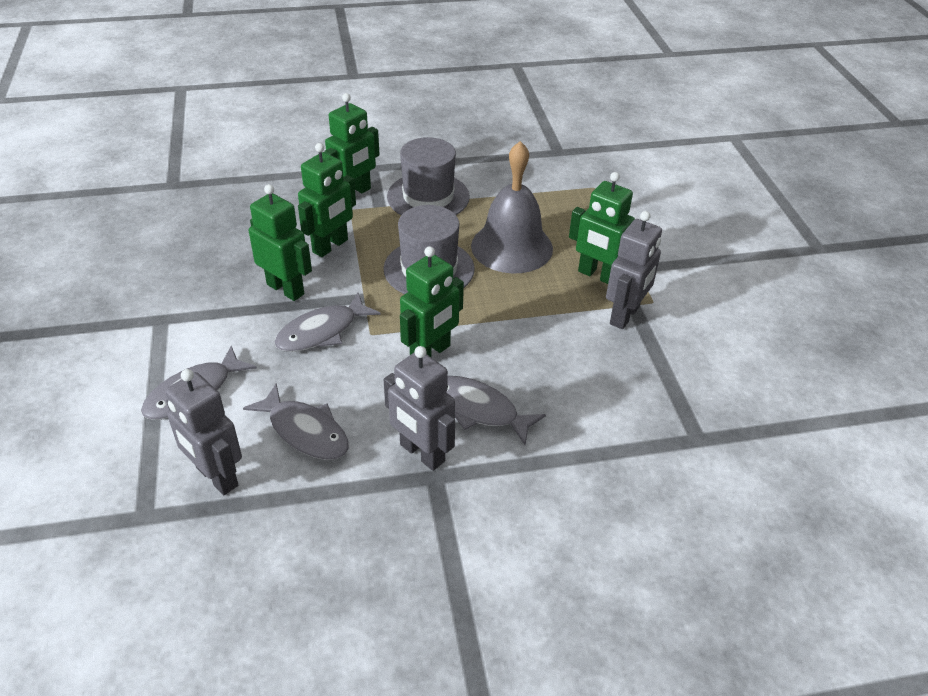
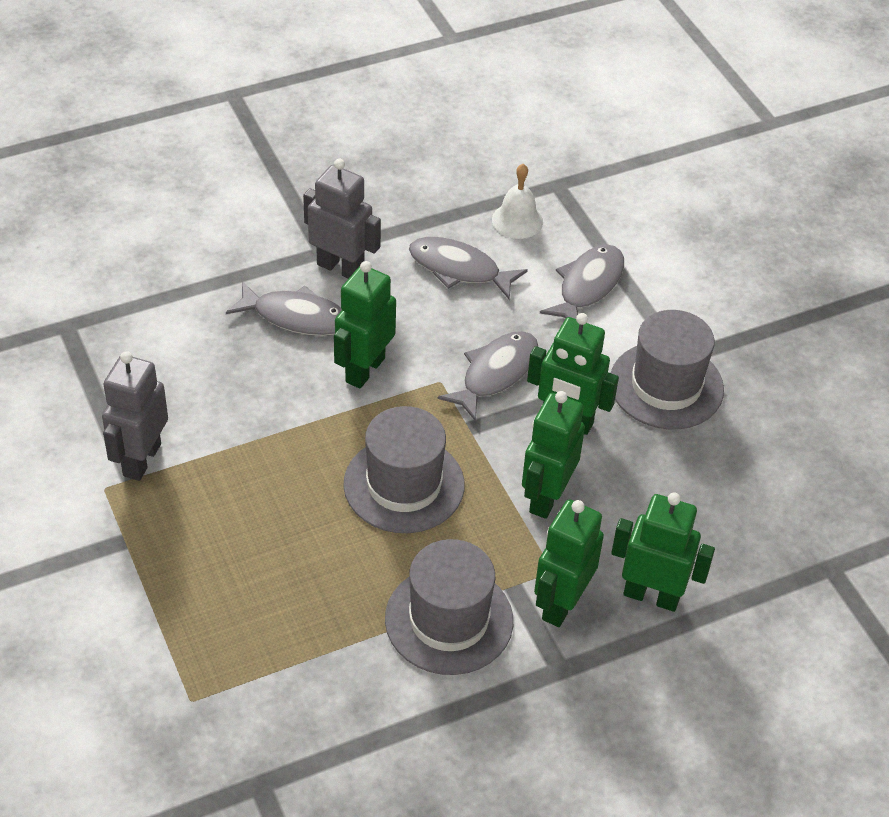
camera: 165 degrees right, 5 degrees up
grey robot [165,369,242,495] -> white bell [492,164,543,239]
grey bell [471,141,553,274] -> none
green robot [569,172,635,284] -> green robot moved to [611,492,715,612]
none -> grey hat [611,310,724,429]

